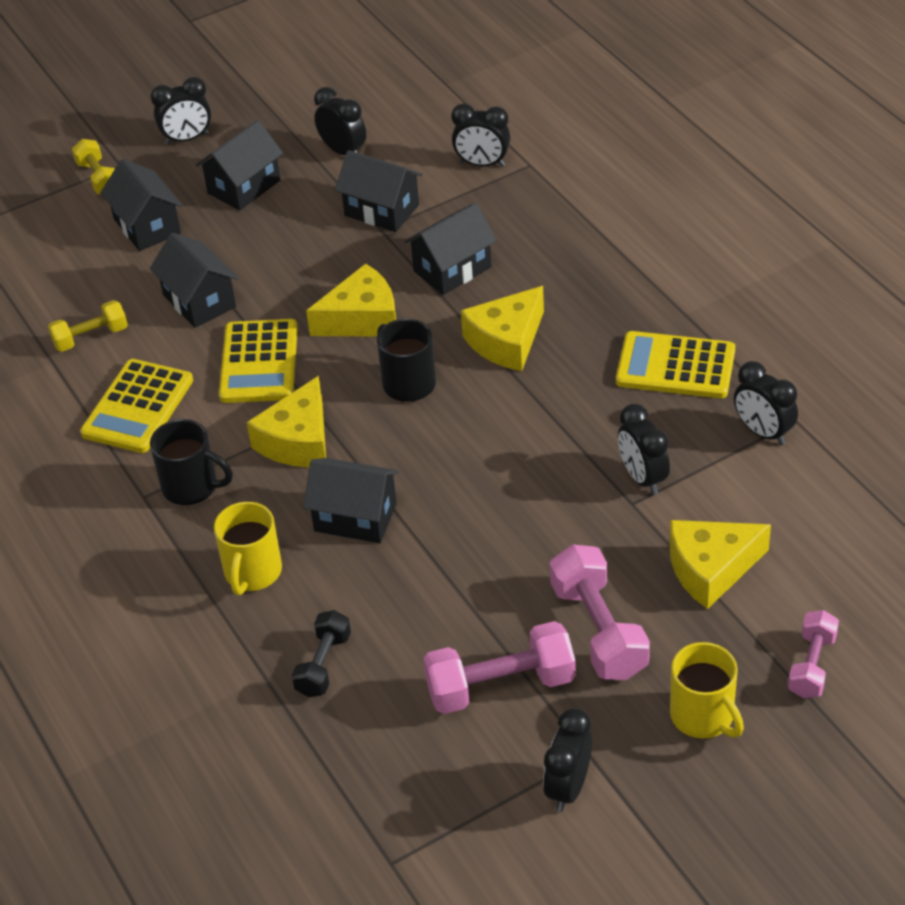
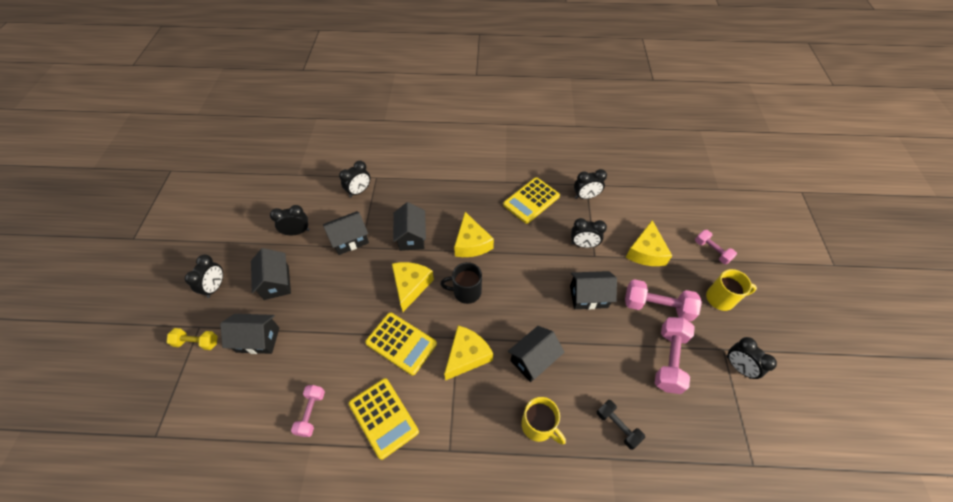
camera: 60 degrees left, 10 degrees up
yellow dumbbell [48,300,128,352] -> pink dumbbell [291,385,325,437]
black house [150,233,238,328] -> black house moved to [570,271,617,309]
black mug [150,419,233,505] -> none
yellow cheese [246,376,326,468] -> yellow cheese turned 105 degrees counterclockwise [444,326,493,381]

